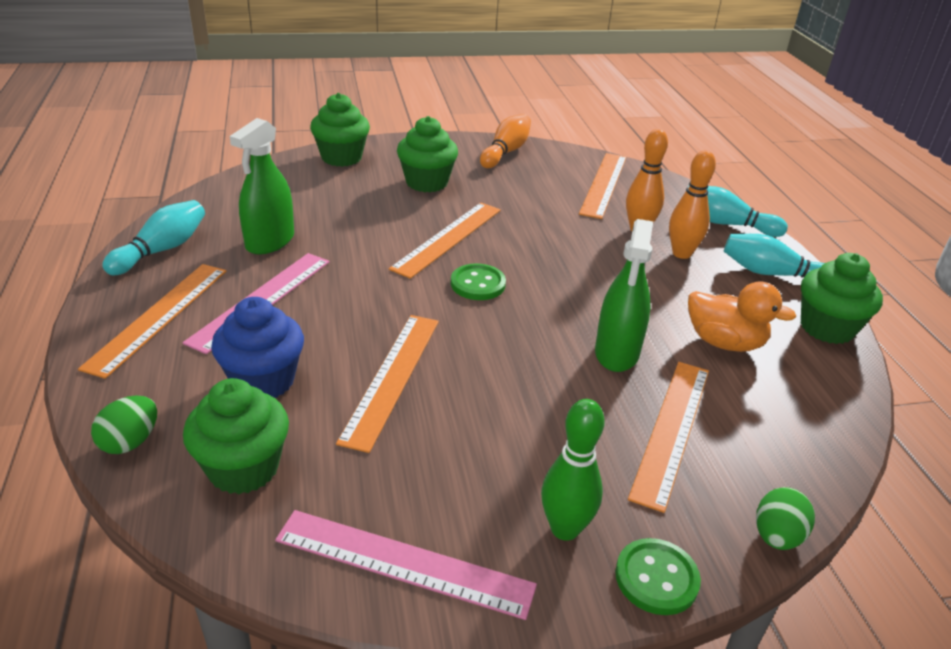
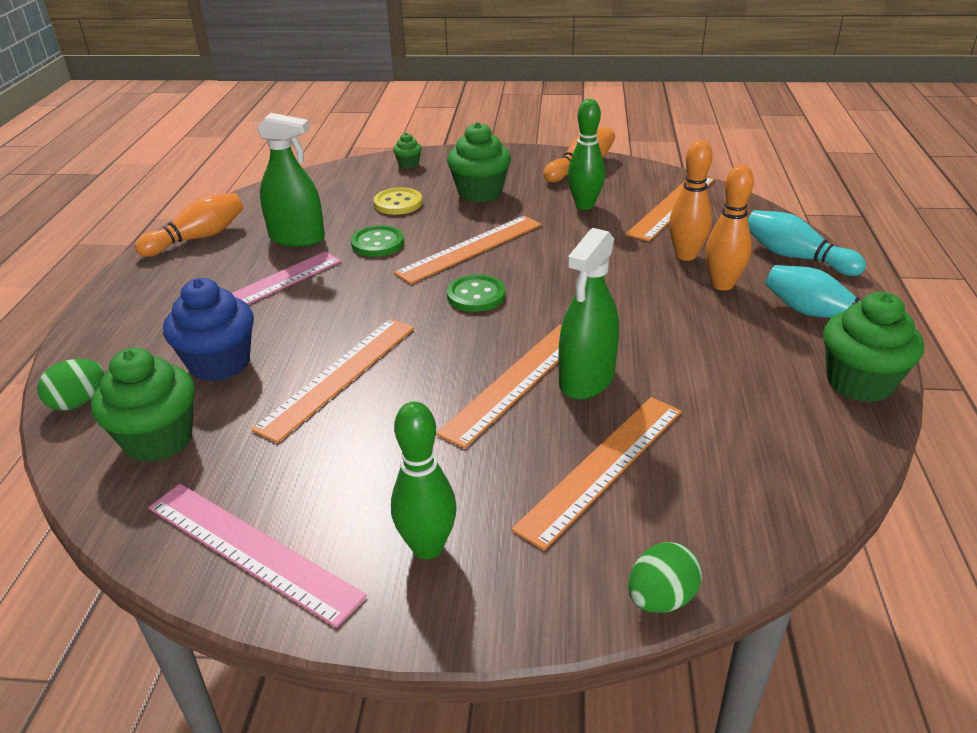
camera: 20 degrees right, 0 degrees up
orange ruler [78,264,226,379] -> orange ruler moved to [436,325,562,448]
turquoise bowling pin [102,200,205,275] -> orange bowling pin [135,193,243,257]
green spray bottle [230,118,294,255] -> green spray bottle turned 120 degrees counterclockwise [257,113,325,247]
green cupcake [310,93,370,167] -> green cupcake [393,133,422,169], size x0.49
green button [615,538,701,615] -> green button moved to [351,225,404,257]
orange duck [688,281,796,352] -> none
none -> yellow button [373,188,422,215]
none -> green bowling pin [568,99,605,210]

